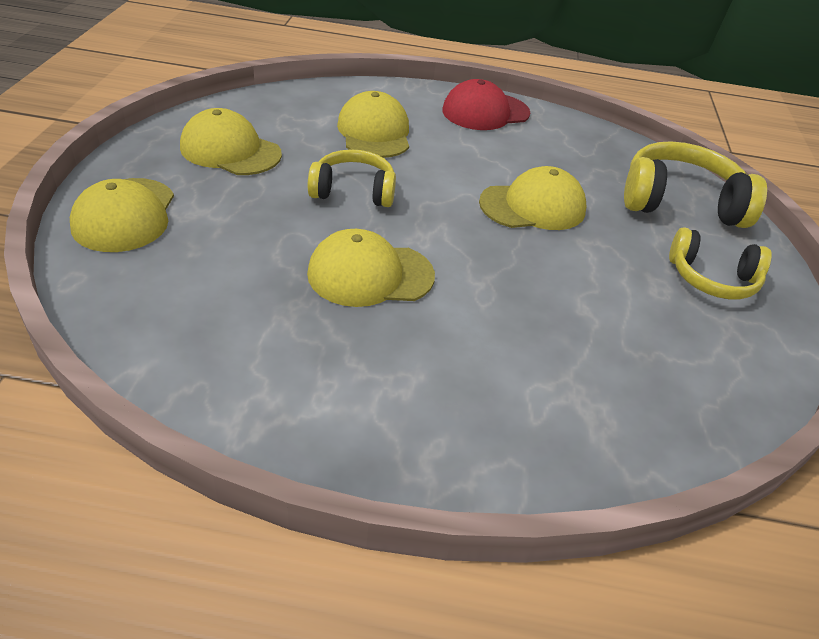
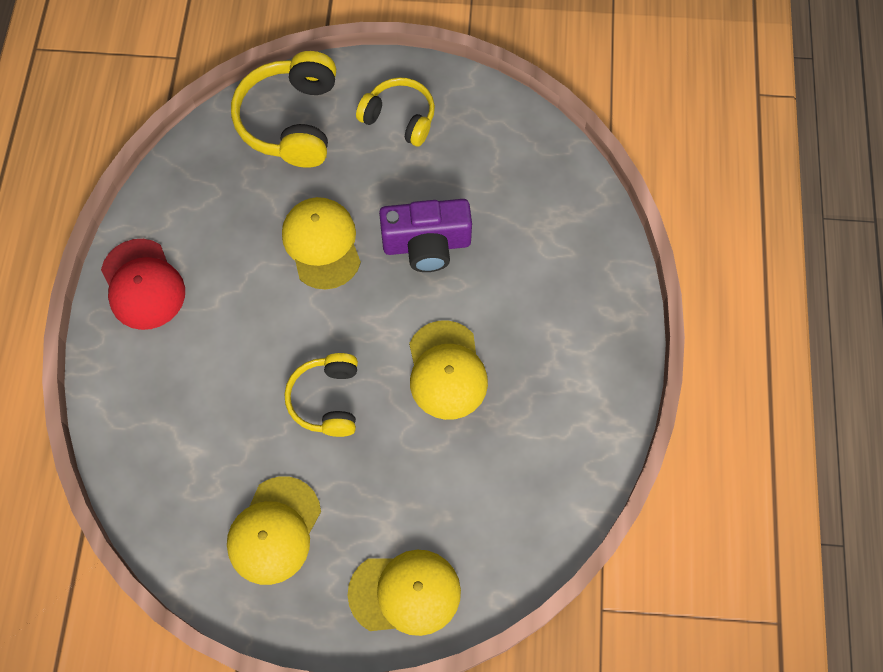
camera: 90 degrees left, 25 degrees up
yellow cap [337,91,409,158] -> none
yellow headphones [669,227,772,299] -> yellow headphones turned 75 degrees counterclockwise [356,77,435,146]
none -> purple camera [379,199,472,272]

